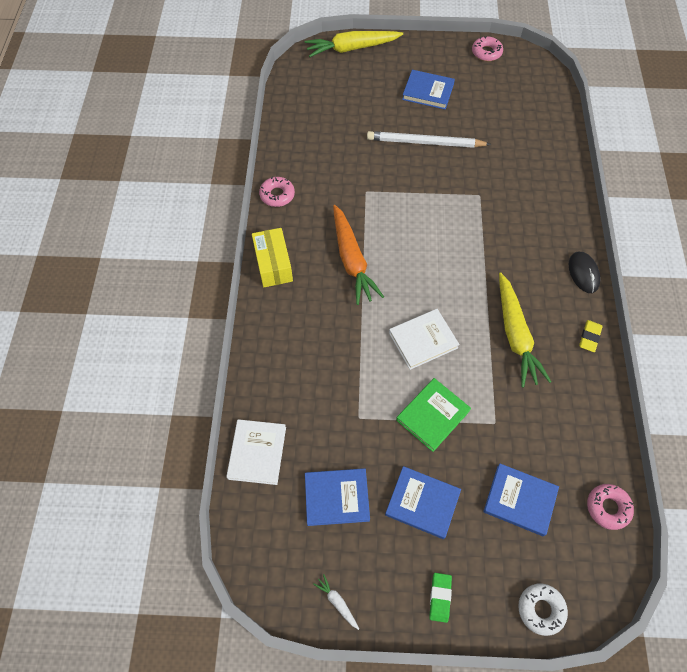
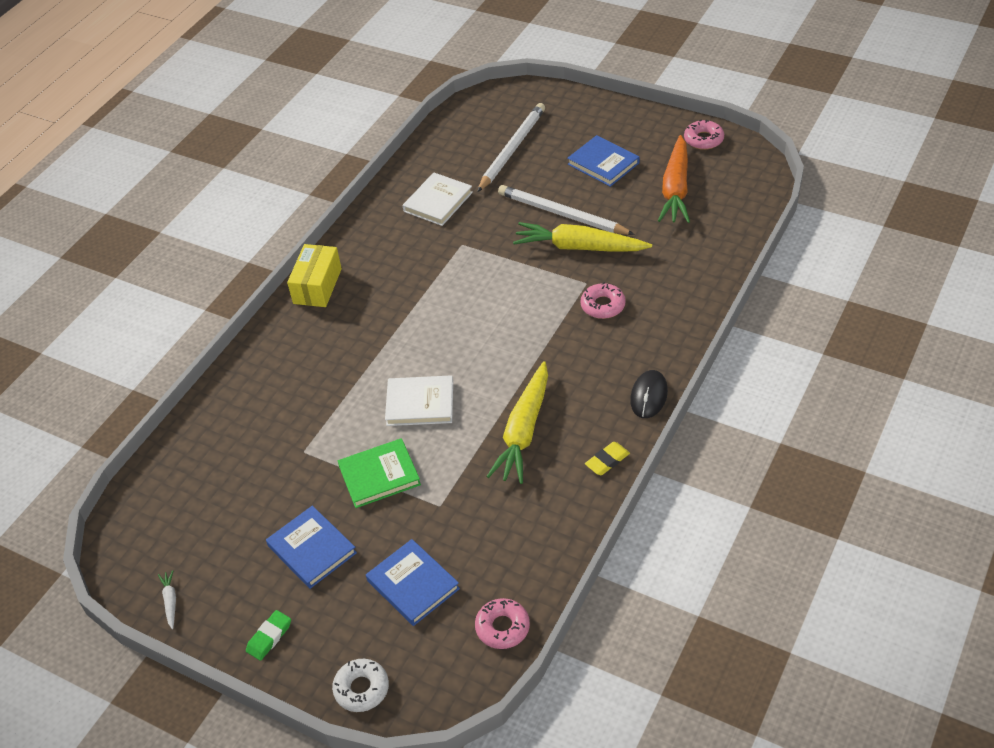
camera: 30 degrees right, 15 degrees down
white book [226,419,286,485] -> white book moved to [403,173,473,226]
pink donut [259,177,295,207] -> pink donut moved to [581,282,626,319]
yellow carrot [305,31,403,57] -> yellow carrot moved to [513,222,652,252]
blue book [305,468,370,526] -> none
orange carrot [333,205,384,305] -> orange carrot moved to [658,135,690,223]
none -> white pencil [477,103,545,192]

